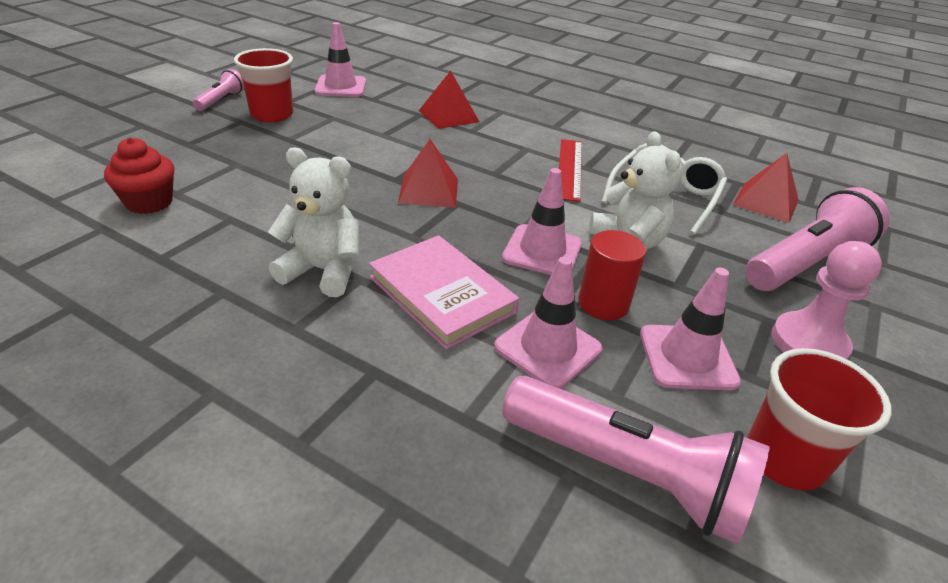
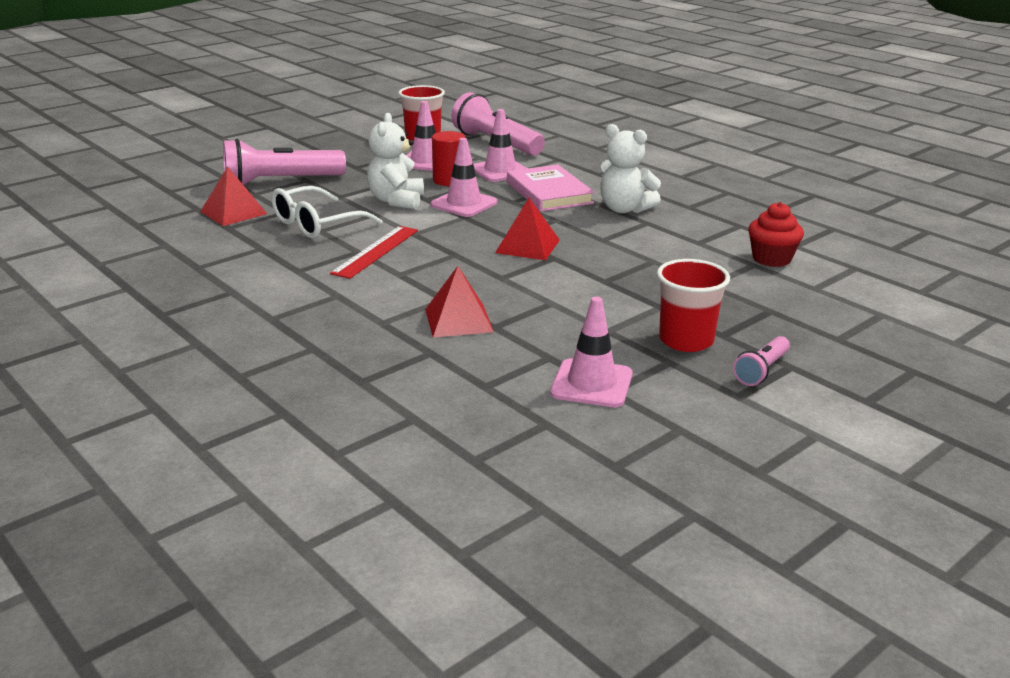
camera: 160 degrees left, 10 degrees down
pink pawn [772,241,882,360] -> none

